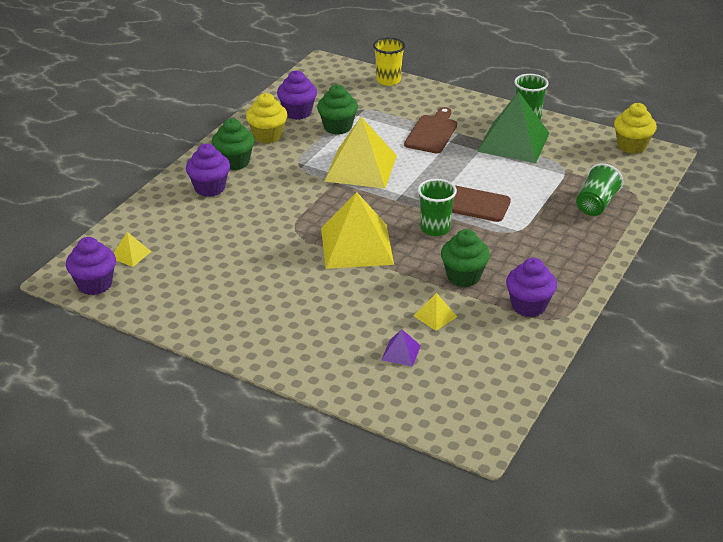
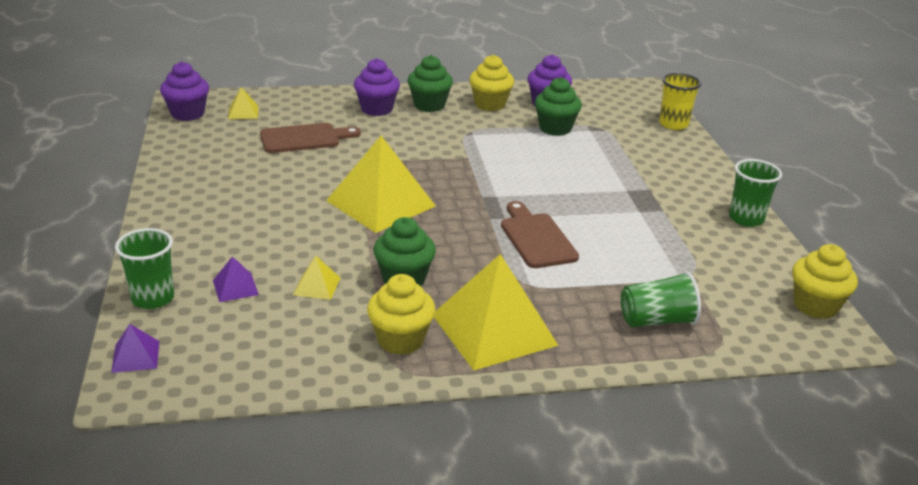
camera: 50 degrees right, 5 degrees down
yellow pyramid [325,117,397,189] -> yellow pyramid moved to [434,254,559,371]
brown cutting board [404,107,457,153] -> brown cutting board moved to [260,123,361,153]
green cup [418,179,457,236] -> green cup moved to [115,228,174,309]
green pyramid [477,92,550,163] -> none
purple cupcake [506,258,557,317] -> yellow cupcake [367,274,435,355]
none -> purple pyramid [111,324,159,373]

